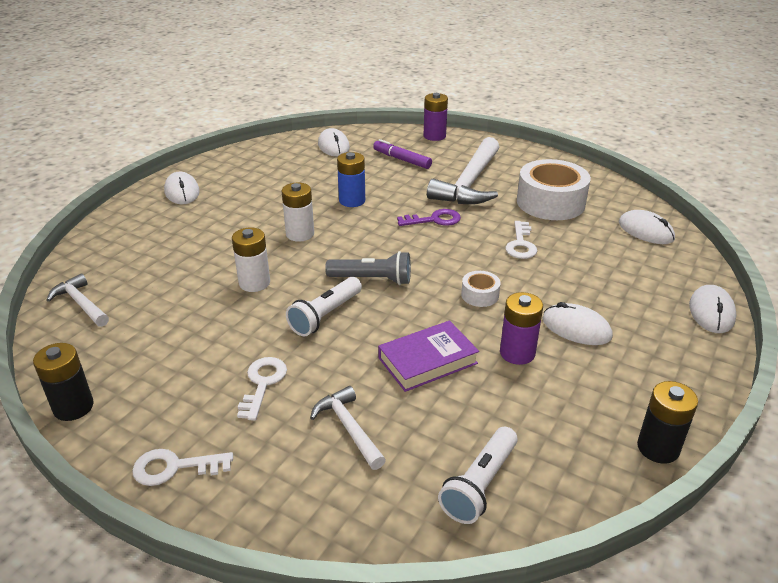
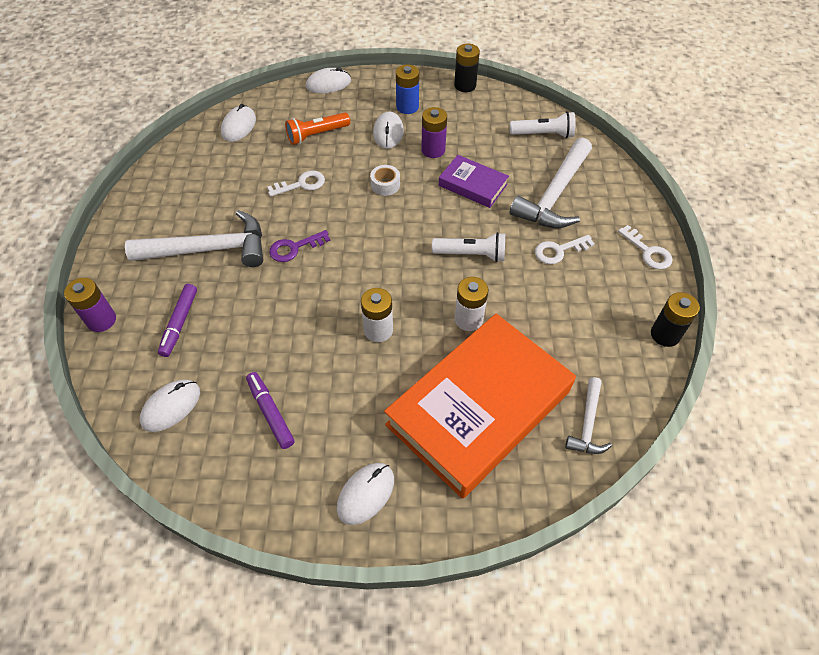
camera: 120 degrees left, 20 degrees up
white hammer [310,386,386,470] -> white hammer [509,137,592,228], size x1.89
grey flashlight [325,251,411,285] -> none
blue battery [337,152,365,207] -> blue battery moved to [396,65,419,114]
purple key [397,209,461,226] -> purple key turned 75 degrees counterclockwise [269,230,330,262]
white tape [517,159,591,220] -> none
none -> purple marker [246,372,295,449]
none -> orange flashlight [285,112,350,145]
none -> orange book [384,314,576,499]

